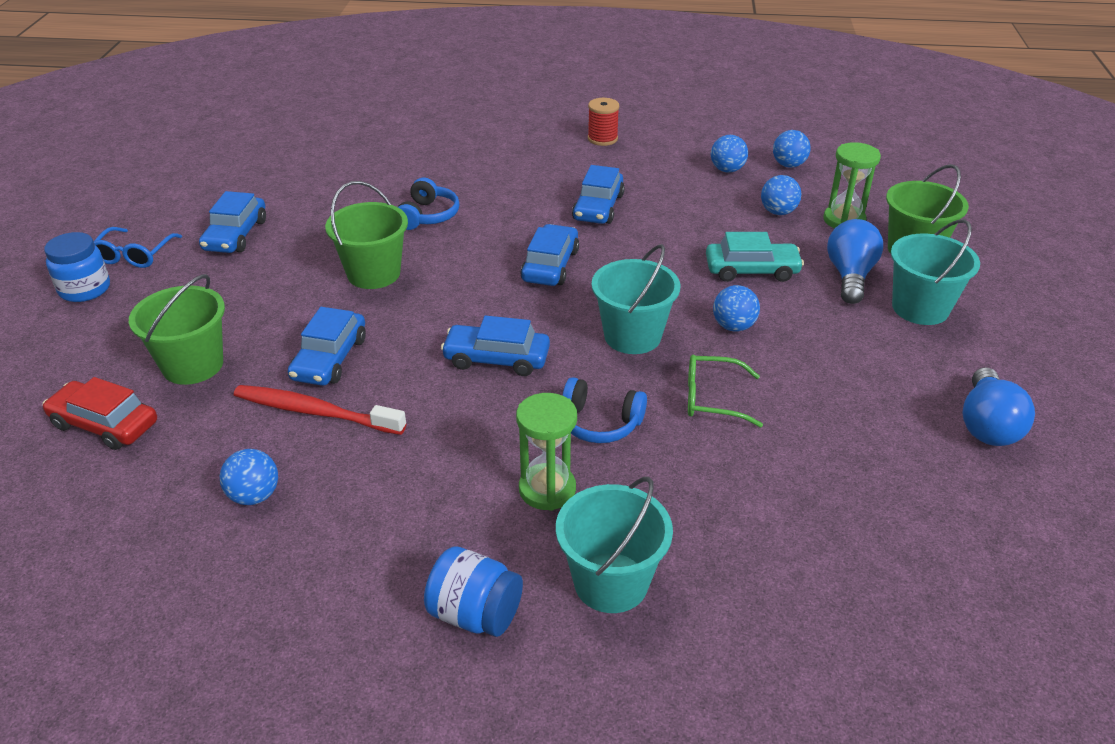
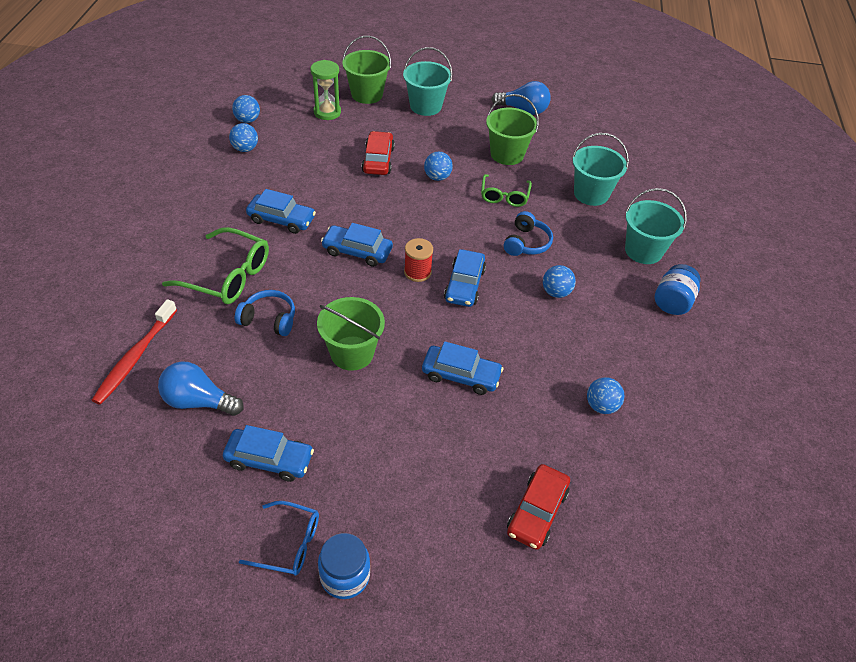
camera: 90 degrees left, 10 degrees up
green bucket [129,274,225,385] -> green bucket moved to [486,94,539,165]
red toothbrush [234,385,406,435] -> red toothbrush moved to [92,299,177,405]
green hourglass [516,393,577,511] -> none
red spool [588,98,619,146] -> red spool moved to [404,238,433,282]
turquoise bucket [591,244,680,354] -> turquoise bucket moved to [572,133,629,206]
turquoise car [706,232,804,282] -> red car [362,131,395,175]
blue ball [761,175,802,215] -> blue ball moved to [543,265,576,298]
blue light bulb [827,219,883,304] -> blue light bulb moved to [158,361,244,416]
none -> green glasses [162,227,269,304]

